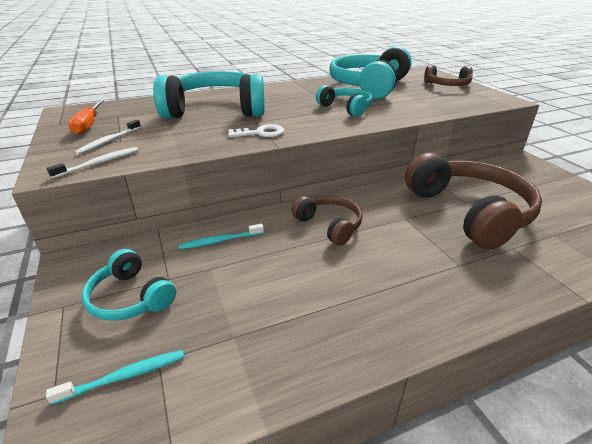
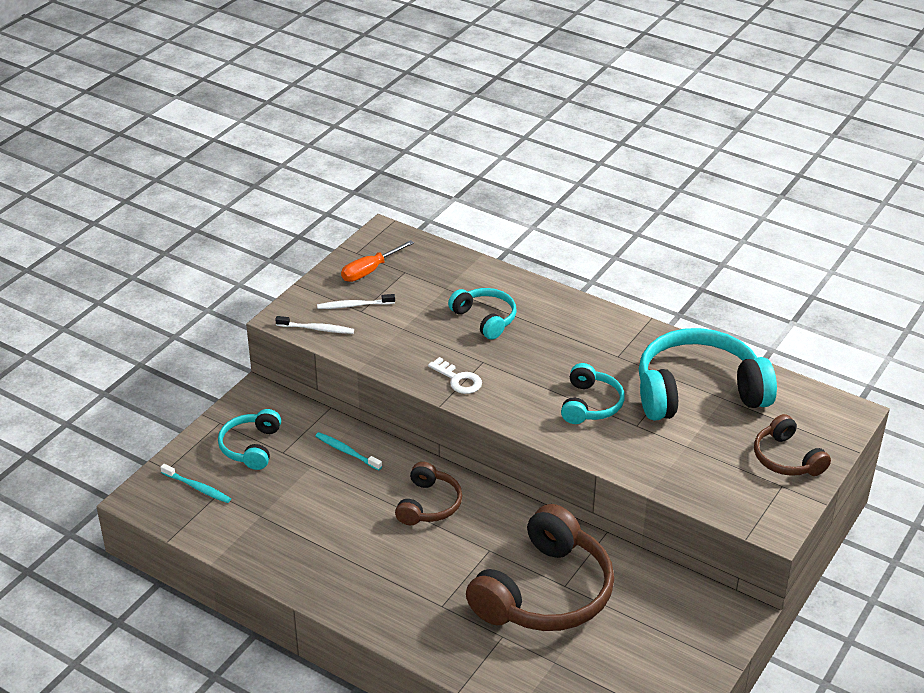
camera: 55 degrees right, 5 degrees up
turquoise headphones [153,71,265,119] -> turquoise headphones [448,288,517,340], size x0.53

